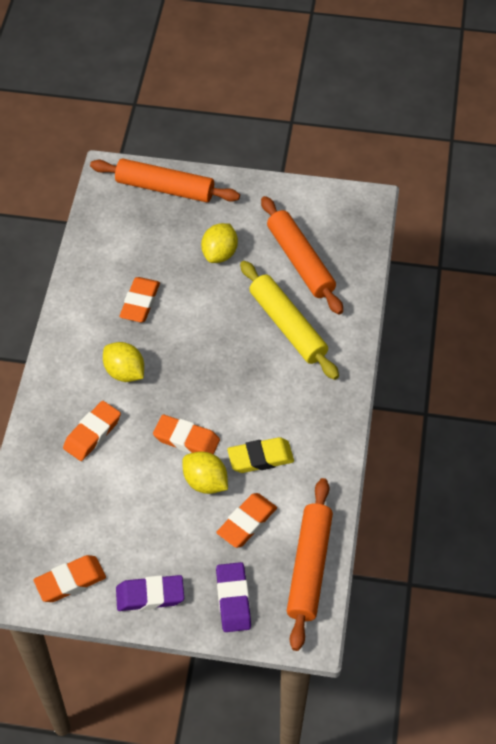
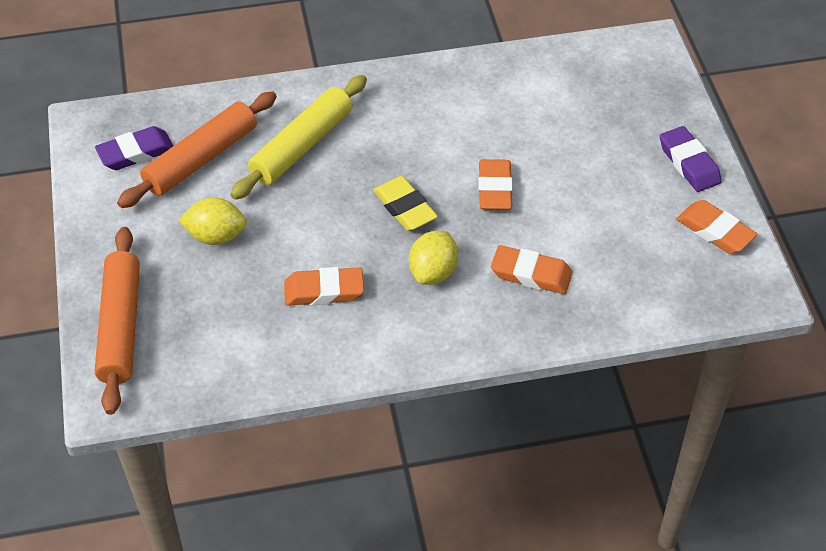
camera: 110 degrees left, 5 degrees down
yellow lemon [182,451,228,494] -> none
orange eraser [216,493,277,548] -> none
purple eraser [216,562,251,632] -> purple eraser moved to [95,126,173,170]
yellow eraser [227,437,294,473] -> yellow eraser moved to [373,176,438,231]
orange rolling pin [287,478,333,651] -> none

